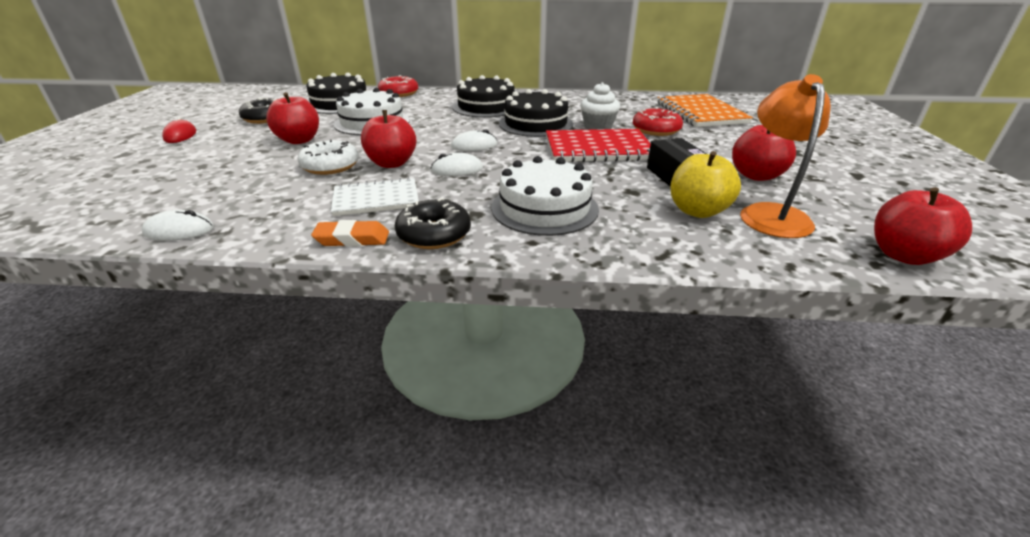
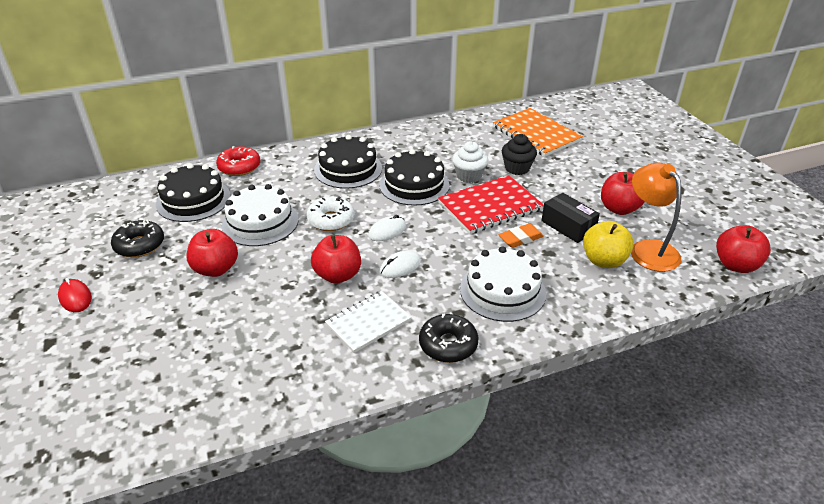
camera: 25 degrees left, 5 degrees up
white mouse [142,210,214,241] -> none
white donut [298,139,359,175] -> white donut moved to [306,196,355,231]
orange eraser [311,220,389,247] -> orange eraser moved to [498,223,544,248]
red donut [633,107,683,136] -> black cupcake [502,134,537,175]

